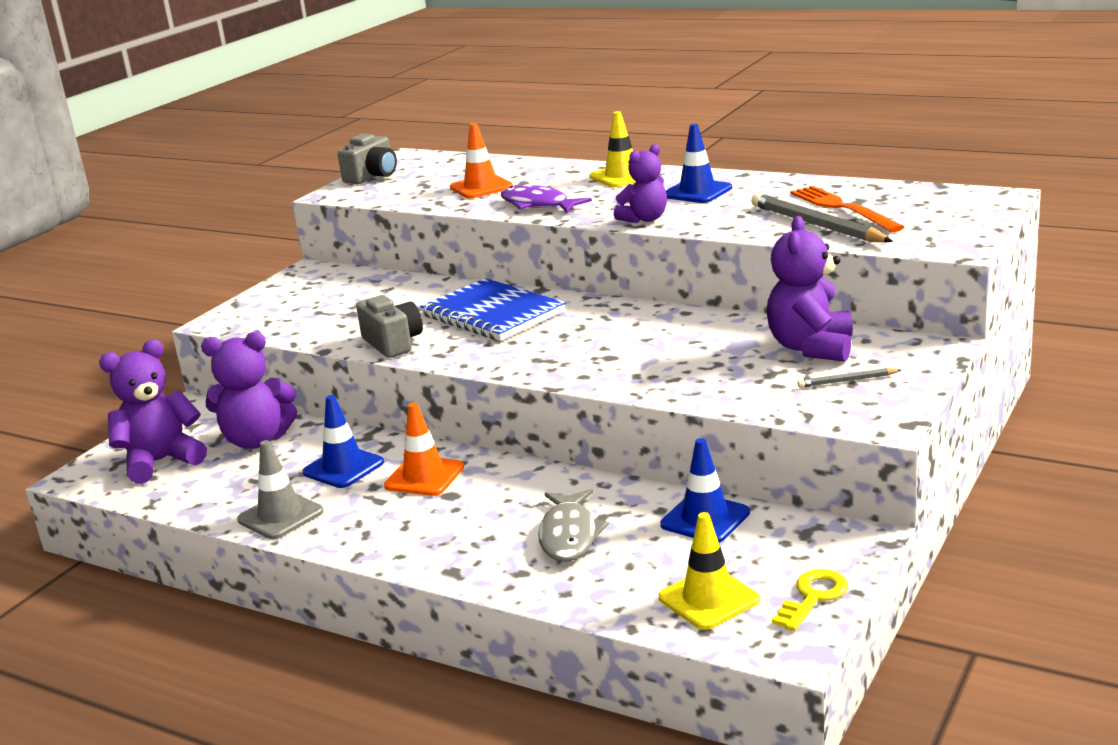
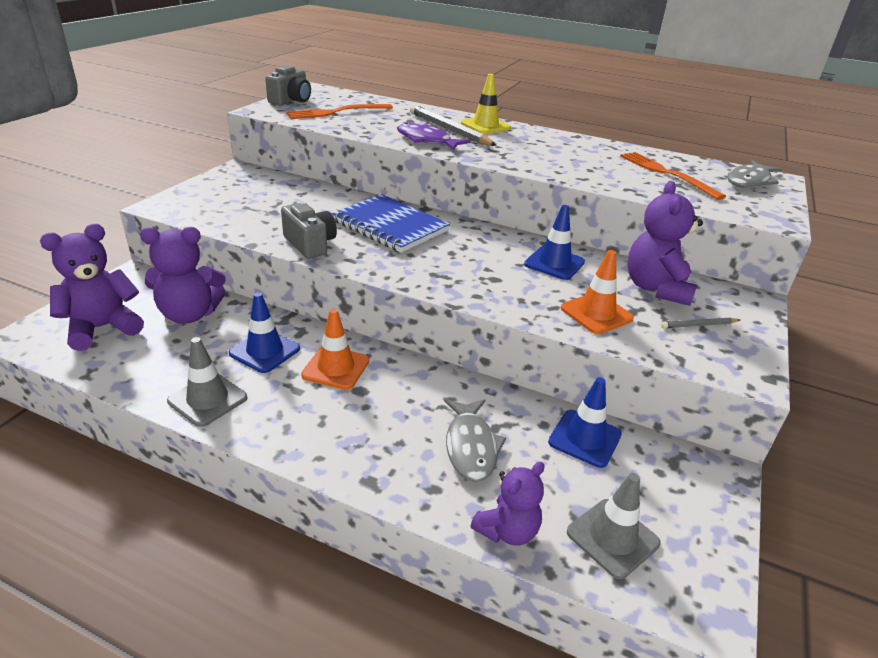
camera: 10 degrees left, 10 degrees up
orange traffic cone [450,123,513,198] -> orange traffic cone moved to [561,250,634,334]
purple teddy bear [614,144,667,223] -> purple teddy bear moved to [471,462,544,546]
yellow traffic cone [658,512,760,630] -> grey traffic cone [567,473,660,579]
blue traffic cone [666,124,732,203] -> blue traffic cone moved to [524,205,585,280]
grey pencil [751,193,893,243] -> grey pencil moved to [410,105,497,146]
yellow key [772,569,848,631] -> none
none -> orange fork [286,104,393,119]
none -> grey fish [727,160,782,188]

